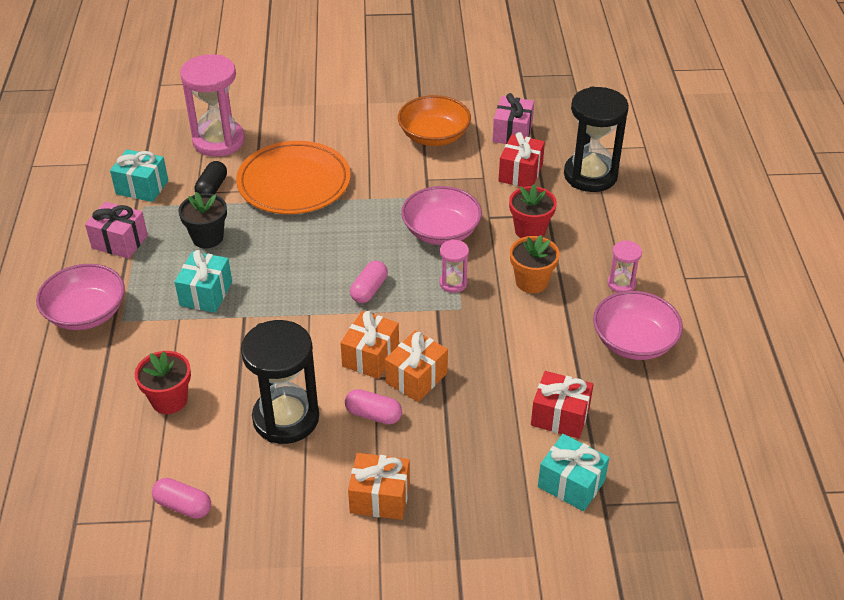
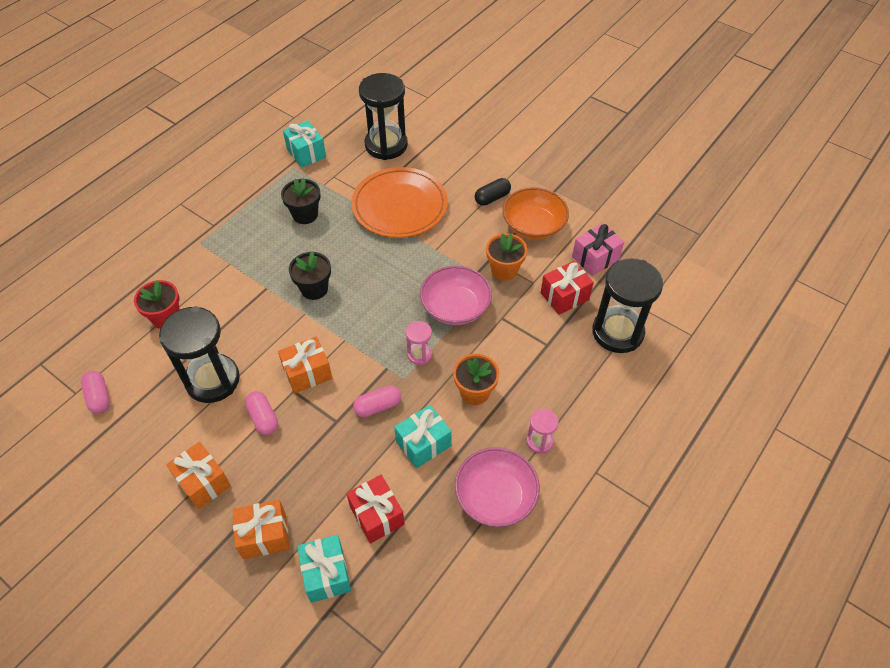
camera: 40 degrees right, 10 degrees up
pink bowl [36,264,125,330] -> none
pink gift [85,202,148,259] -> none
turquoise gift [175,250,232,313] -> turquoise gift moved to [394,405,452,468]
pink hourglass [180,54,245,157] -> black hourglass [359,73,408,160]
black capsule [194,161,227,194] -> black capsule moved to [475,178,511,206]
pink capsule [350,261,388,303] -> pink capsule moved to [353,385,401,417]
orange gift [385,331,448,402] -> orange gift moved to [233,500,289,559]
red flower pot [509,184,557,238] -> none
none -> black flower pot [289,252,331,300]
none -> orange flower pot [486,233,527,281]

